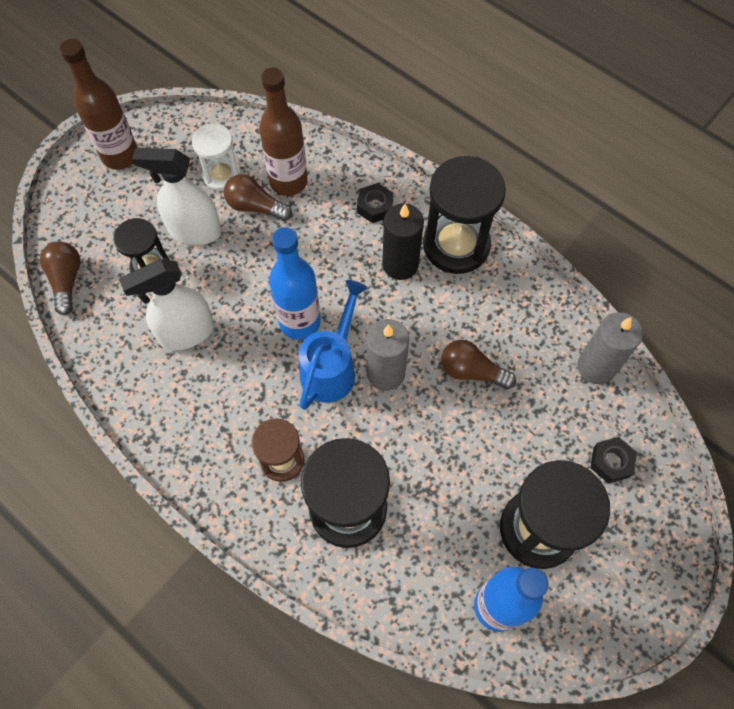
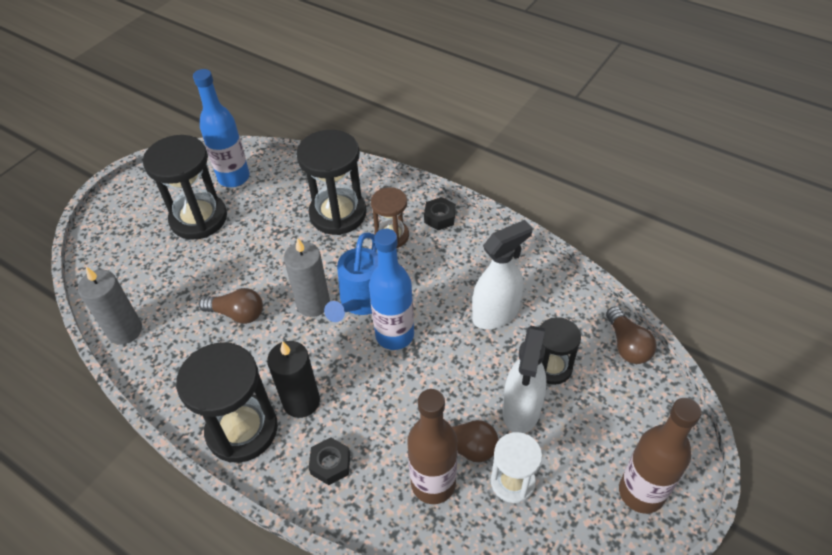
camera: 175 degrees right, 15 degrees down
white spray bottle [132,148,221,245] -> white spray bottle turned 105 degrees clockwise [502,326,547,433]
black nut [590,437,637,484] -> black nut moved to [424,197,456,230]

